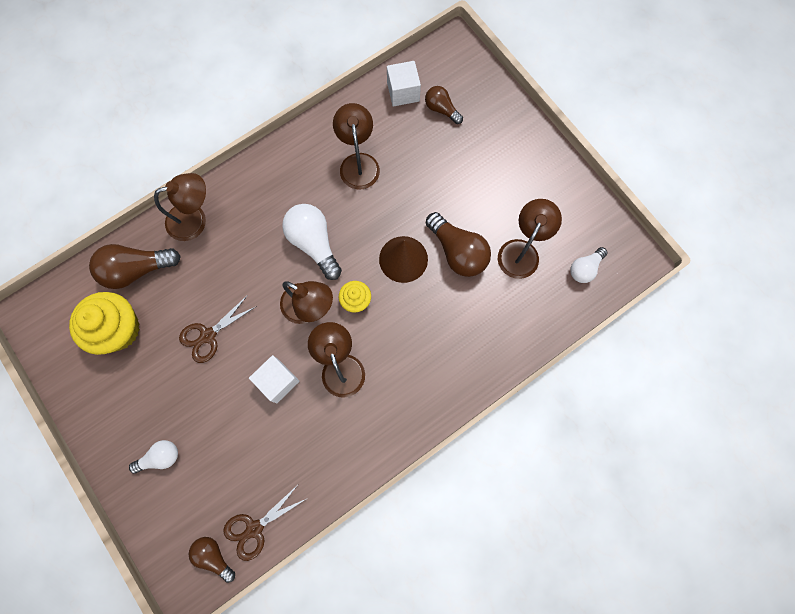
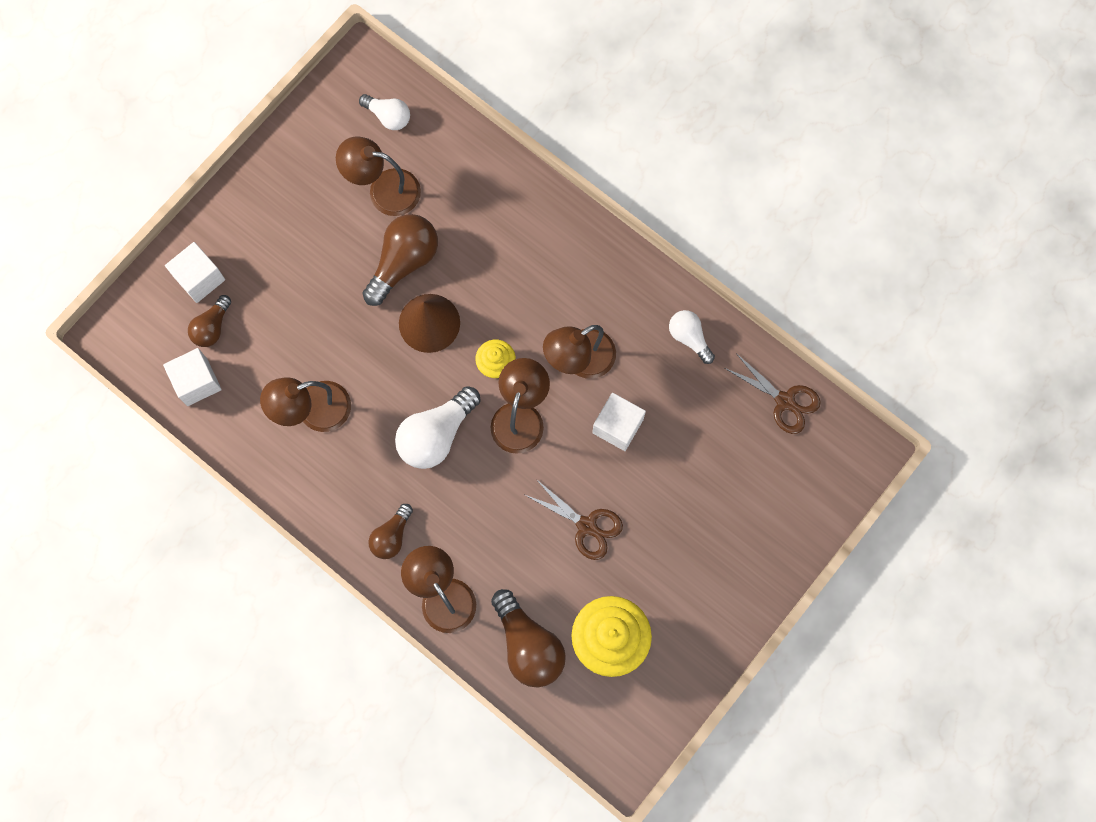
camera: 105 degrees left, 0 degrees up
white light bulb [129,440,178,474] -> white light bulb moved to [669,310,715,364]
brown light bulb [189,537,235,583] -> brown light bulb moved to [368,504,413,559]
none -> white cube [165,242,225,303]

